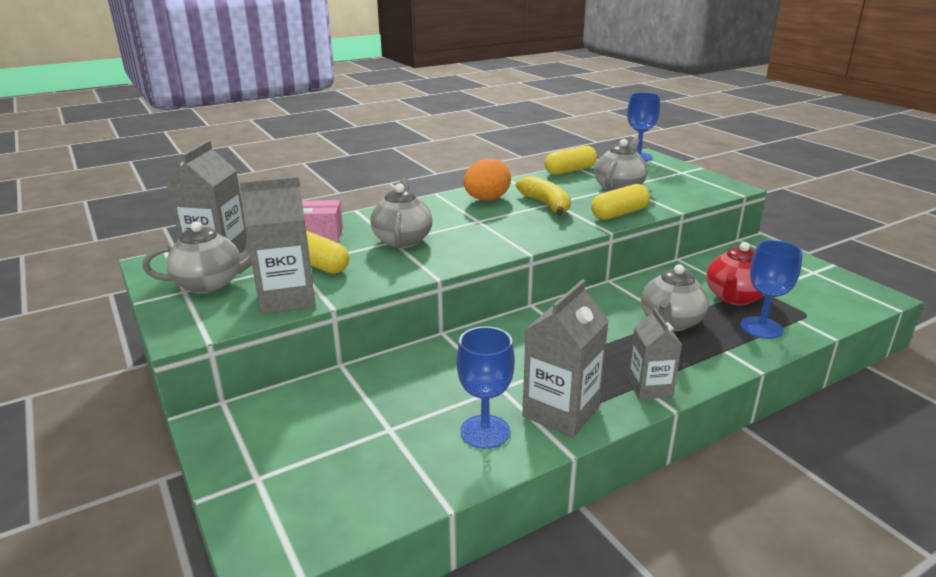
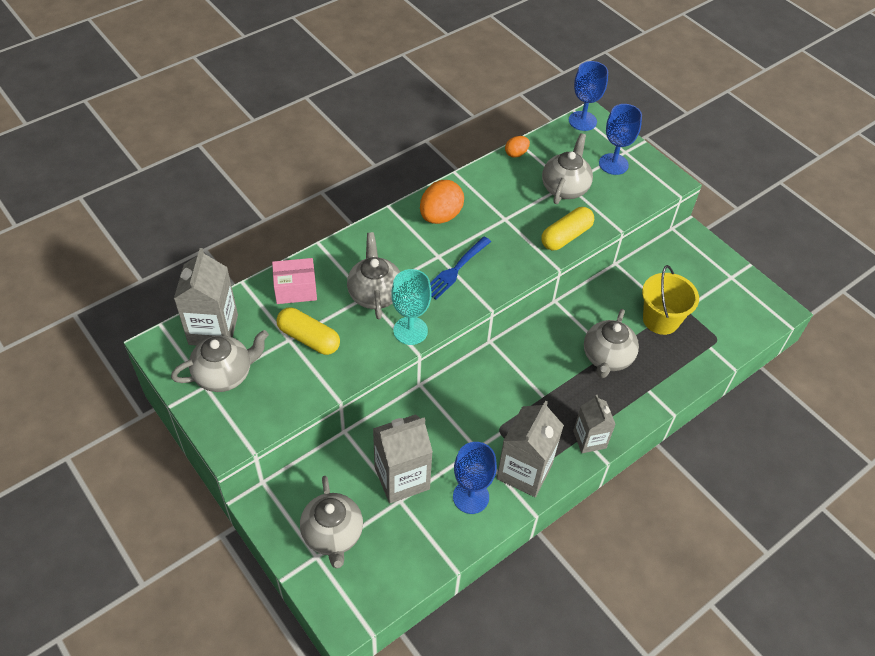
camera: 10 degrees left, 25 degrees up
grey carton [240,176,316,314] -> grey carton moved to [373,414,433,503]
yellow banana [516,176,571,215] -> none
yellow capsule [545,146,597,175] -> orange egg [505,136,530,157]
red teapot [706,242,764,305] -> yellow bucket [642,265,699,335]
blue goblet [741,240,803,339] -> blue goblet moved to [599,104,642,175]
none -> grey teapot [300,476,363,569]
none -> turquoise goblet [391,269,431,345]
none -> blue fork [430,237,491,300]

